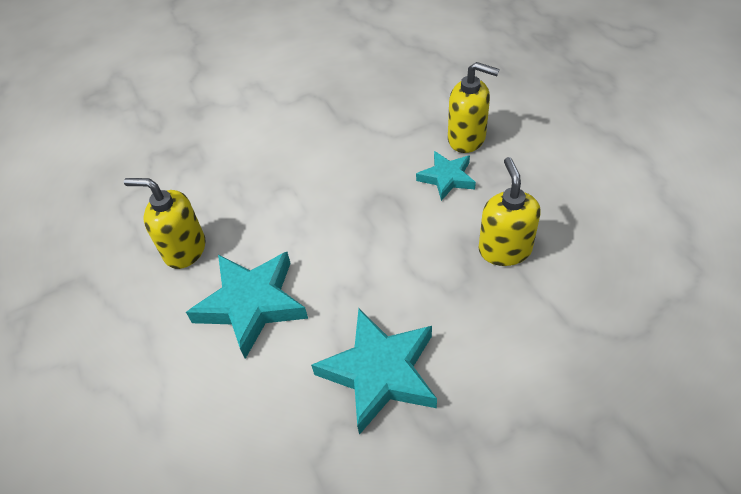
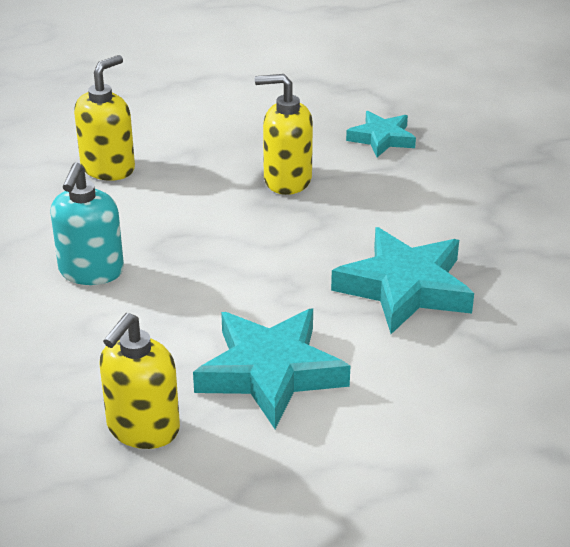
camera: 80 degrees left, 15 degrees down
turquoise star [416,151,476,201] -> turquoise star moved to [346,111,416,157]
none -> turquoise soap dispenser [50,162,124,285]

